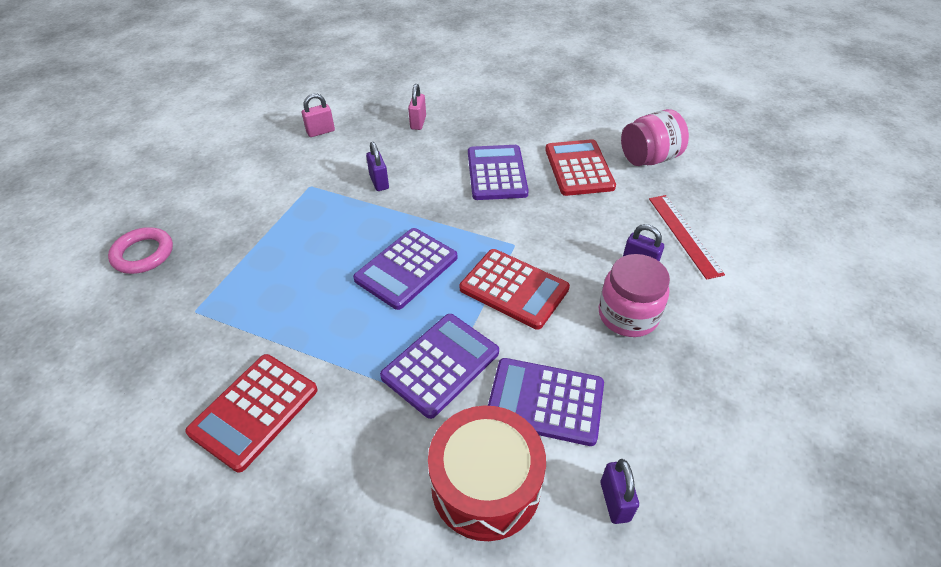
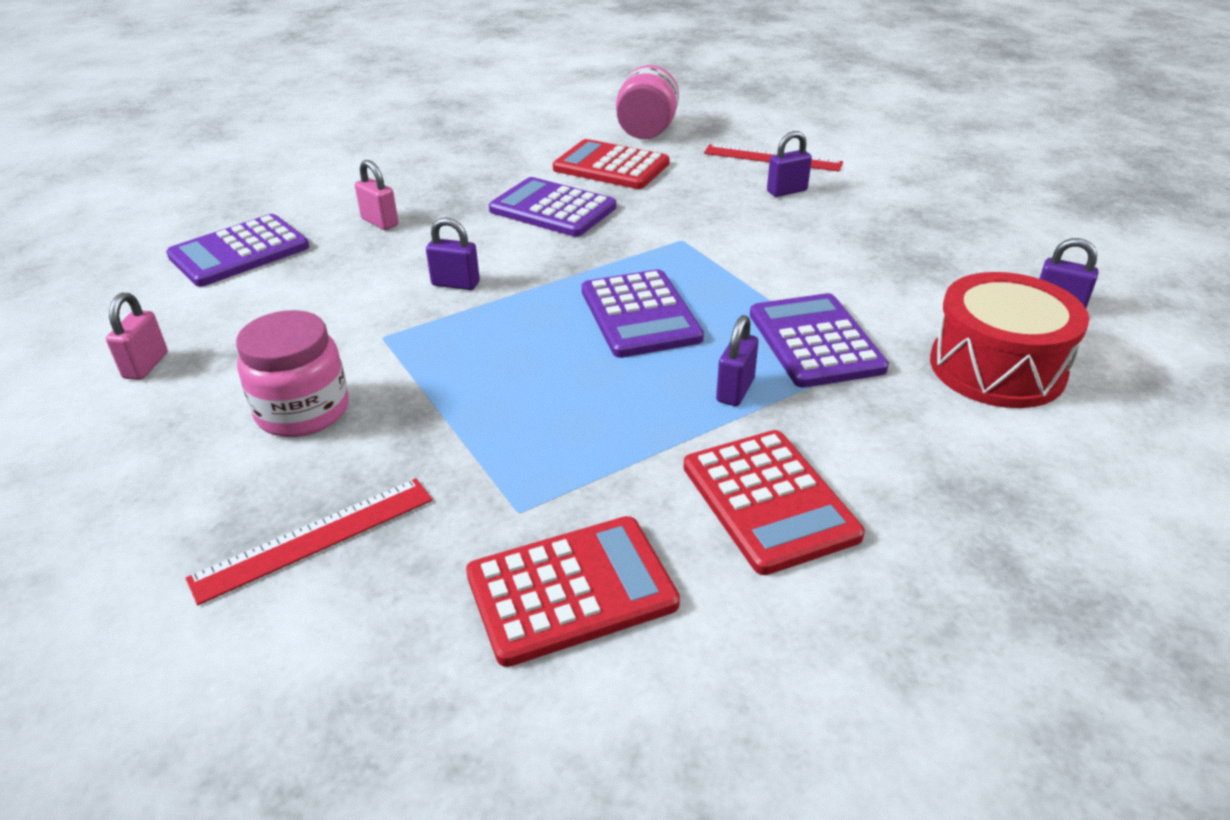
camera: 55 degrees left, 10 degrees down
pink ring [108,227,173,274] -> red ruler [186,478,433,605]
pink padlock [302,93,335,137] -> pink padlock moved to [106,293,168,380]
red calculator [460,249,570,330] -> red calculator moved to [466,516,680,667]
purple calculator [488,358,604,446] -> purple calculator moved to [166,214,309,287]
pink jar [599,254,670,337] -> pink jar moved to [236,310,349,437]
none -> purple padlock [716,315,758,406]

